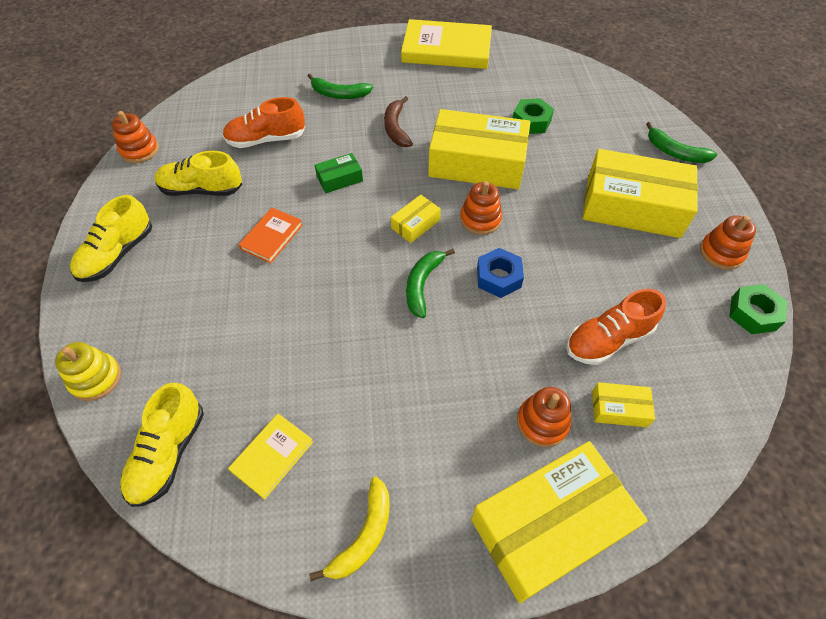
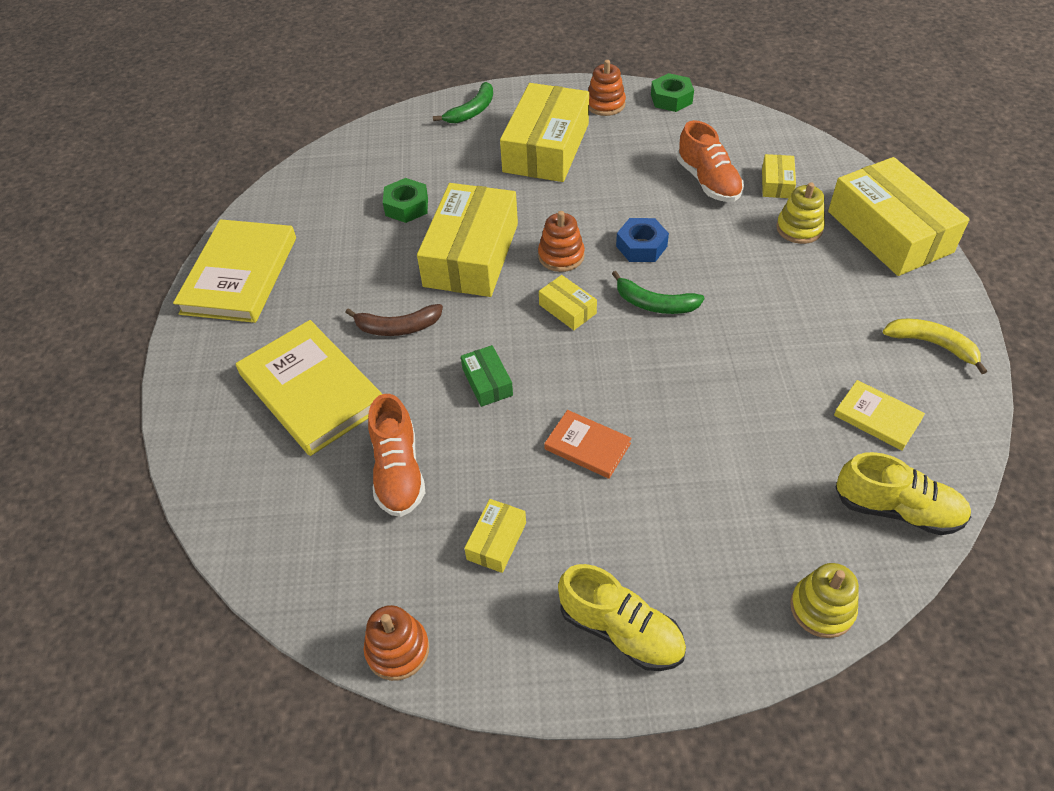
camera: 85 degrees left, 5 degrees down
yellow shoe [155,151,242,196] -> yellow box [464,499,526,573]
green banana [308,74,373,99] -> yellow book [236,320,382,456]
orange stacking toy [517,387,571,447] -> yellow stacking toy [776,182,825,244]

